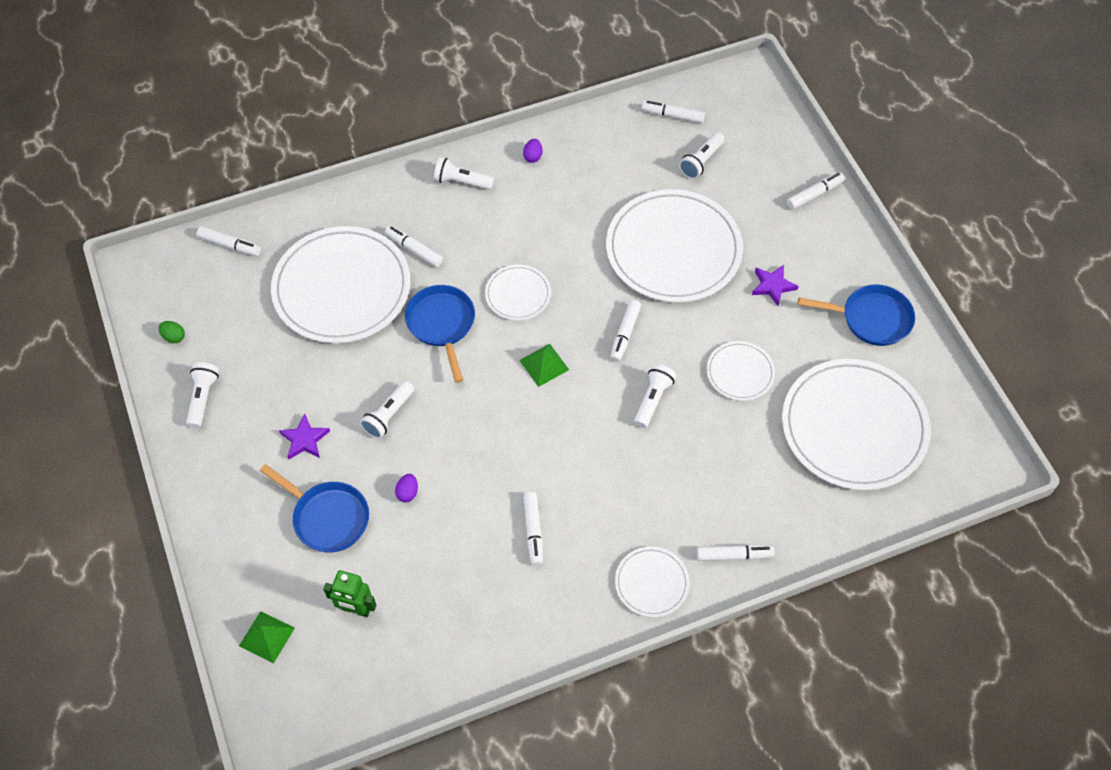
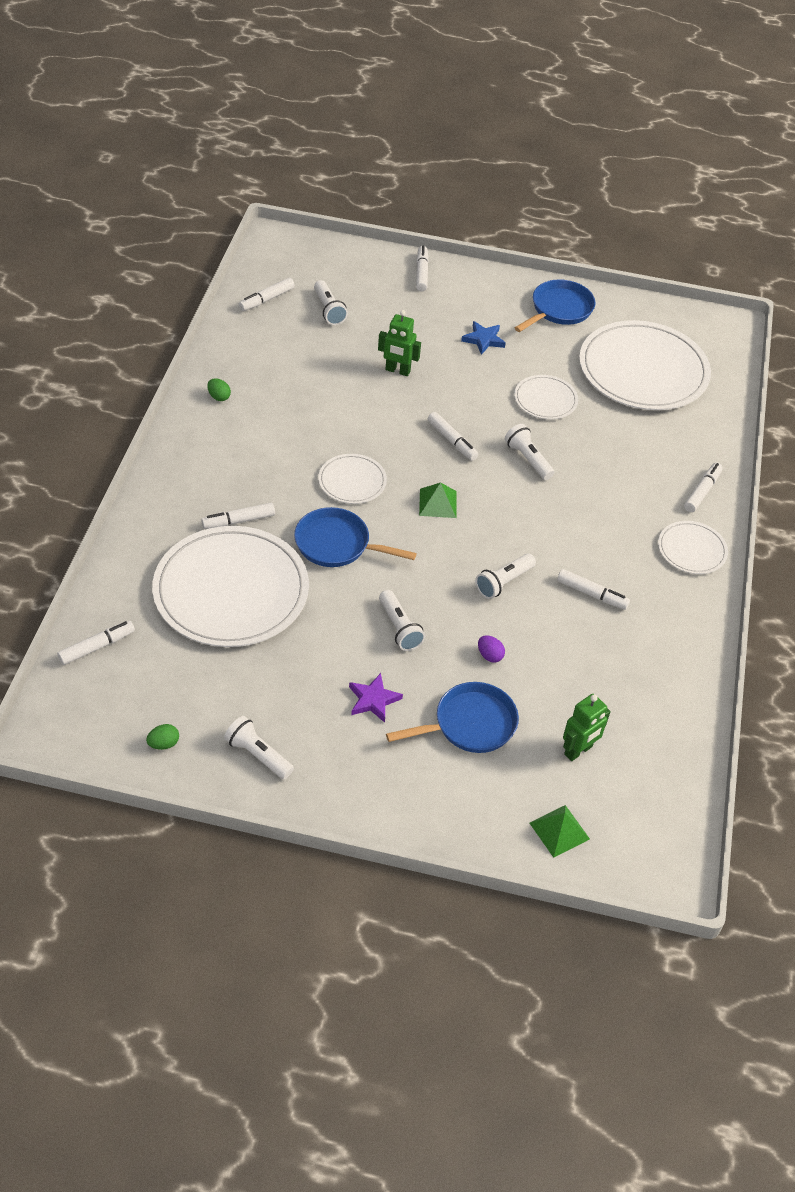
camera: 60 degrees left, 10 degrees down
white flashlight [434,157,494,190] -> white flashlight moved to [475,553,536,599]
purple egg [523,139,542,163] -> green egg [207,378,231,401]
white plate [606,189,743,302] -> green robot [378,310,421,376]
purple star [752,265,799,306] -> blue star [461,321,506,355]

